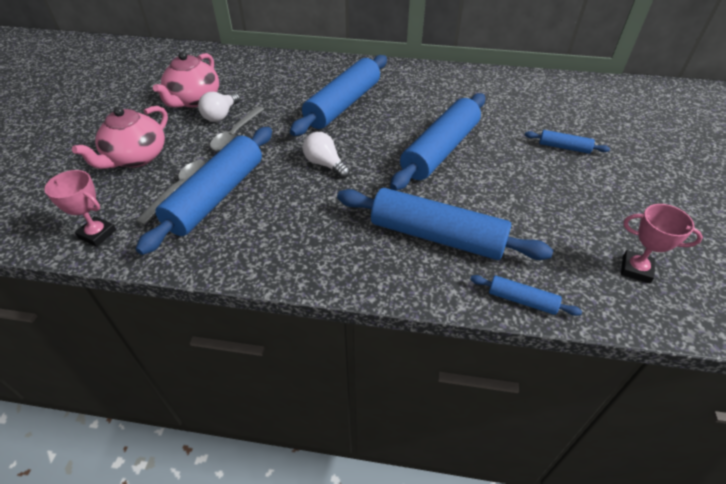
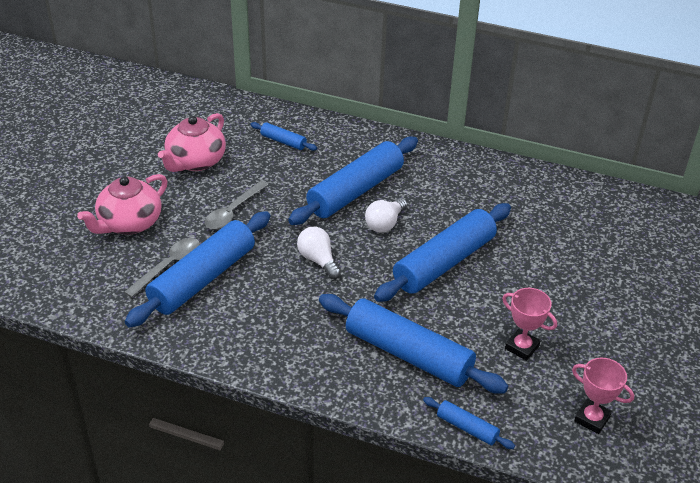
camera: 10 degrees right, 5 degrees down
pink trophy [44,170,116,247] -> pink trophy moved to [502,288,557,361]
white light bulb [198,92,240,122] -> white light bulb moved to [365,198,407,232]
blue rolling pin [525,130,610,154] -> blue rolling pin moved to [250,122,317,151]

